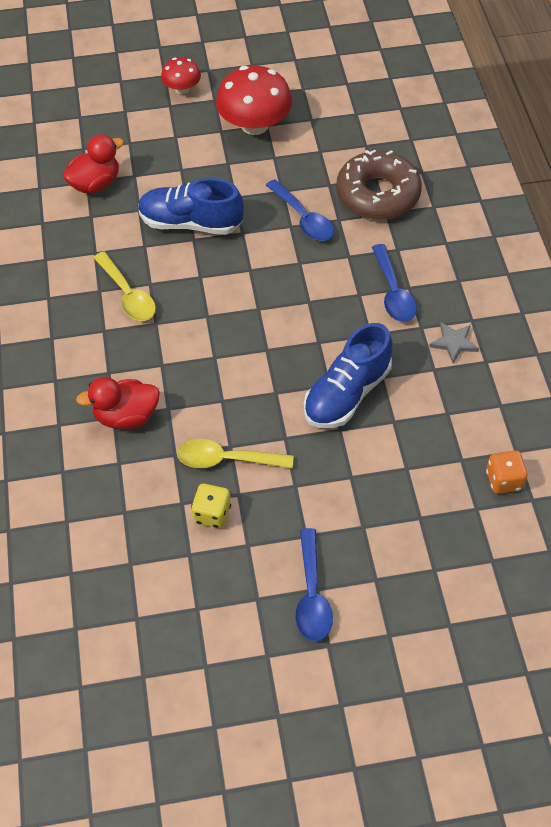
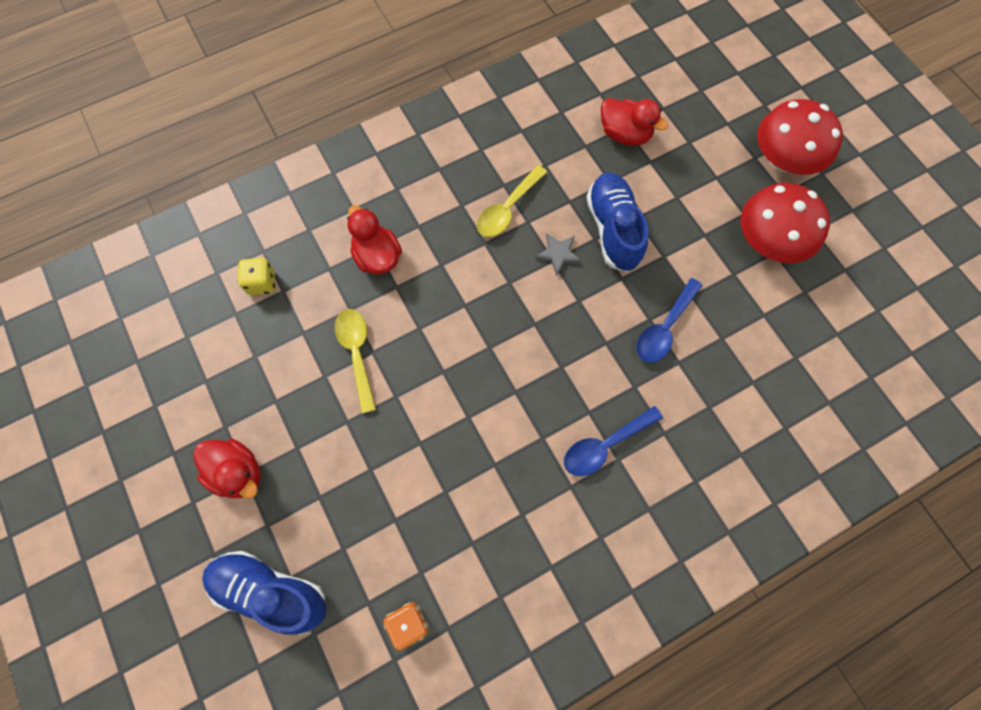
camera: 70 degrees right, 15 degrees up
red mushroom [161,57,201,94] -> red mushroom [757,99,843,175], size x1.85
yellow dice [191,484,231,528] -> yellow dice moved to [237,258,275,295]
blue spoon [295,528,333,641] -> red duck [193,439,261,498]
blue shoe [304,323,392,428] -> blue shoe moved to [202,551,327,635]
brown donut [336,150,422,220] -> none
grey star [429,322,479,363] -> grey star moved to [535,233,582,276]

